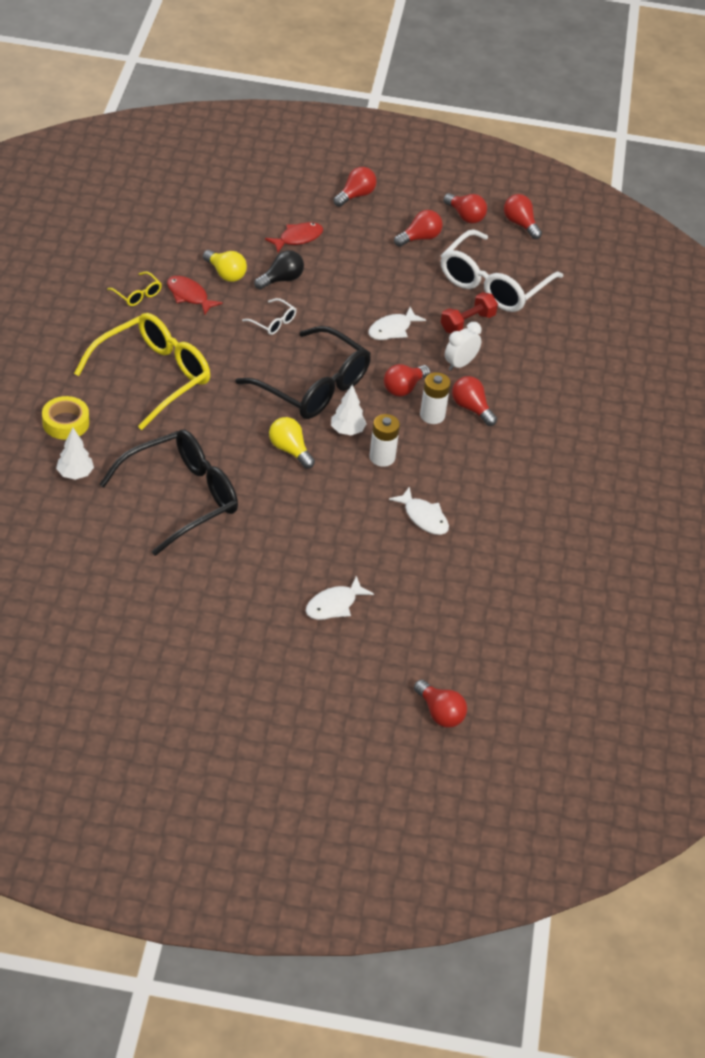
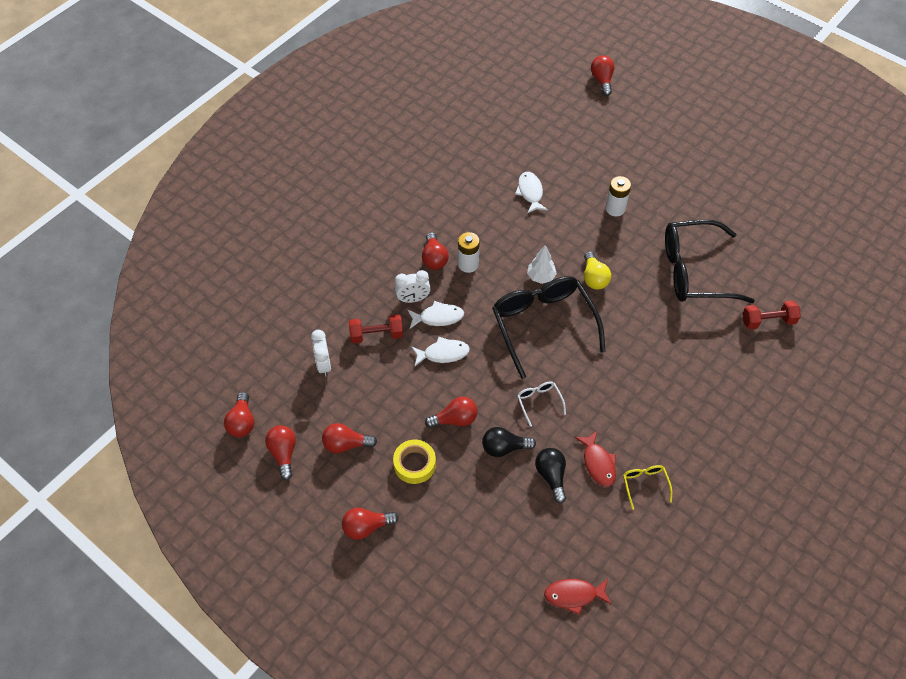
camera: 145 degrees left, 10 degrees up
yellow tape [42,396,89,440] -> yellow tape moved to [393,440,436,484]
white tree [56,428,94,480] -> red dumbbell [742,300,801,329]
yellow glasses [74,313,210,430] -> none
yellow light bulb [203,250,247,282] -> black light bulb [535,448,566,504]
red fish [265,222,323,252] -> red fish moved to [544,579,612,615]
white fish [306,576,374,620] -> white fish moved to [408,301,464,329]
white battery [369,414,400,467] -> white battery moved to [605,176,631,216]
red light bulb [384,364,430,397] -> red light bulb moved to [425,397,477,428]
white glasses [441,229,563,312] -> white clock [311,330,331,377]

